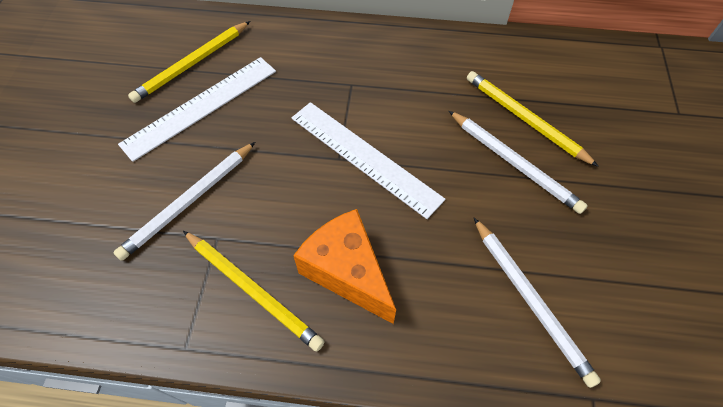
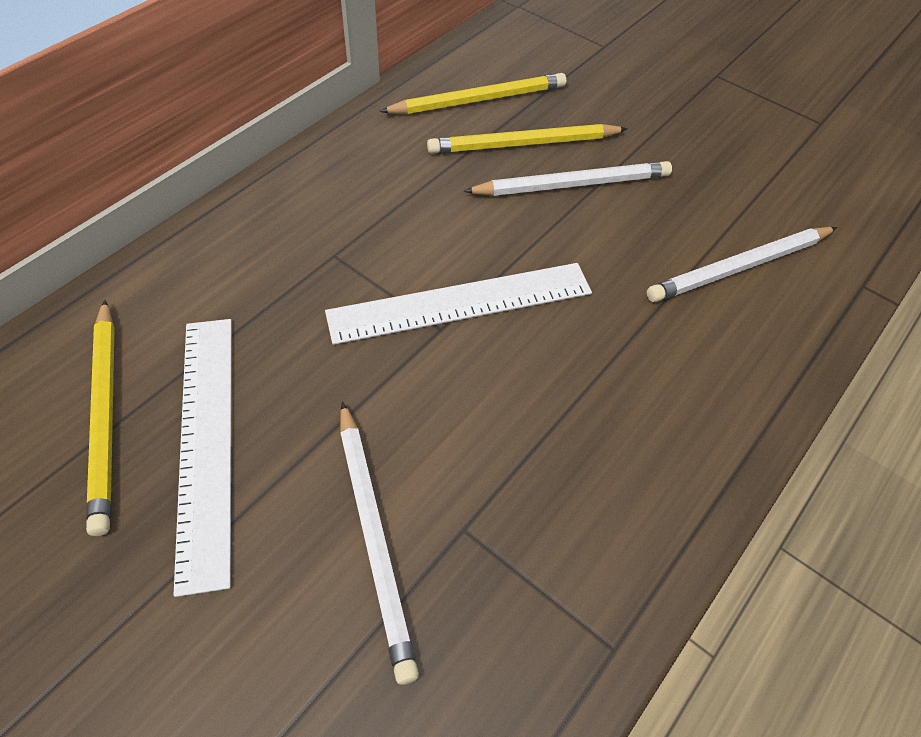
camera: 60 degrees left, 5 degrees down
yellow pencil [183,231,325,351] -> yellow pencil moved to [379,73,566,114]
orange cheese [293,209,396,324] -> none
white pencil [474,218,601,388] -> white pencil turned 150 degrees clockwise [647,227,837,302]

